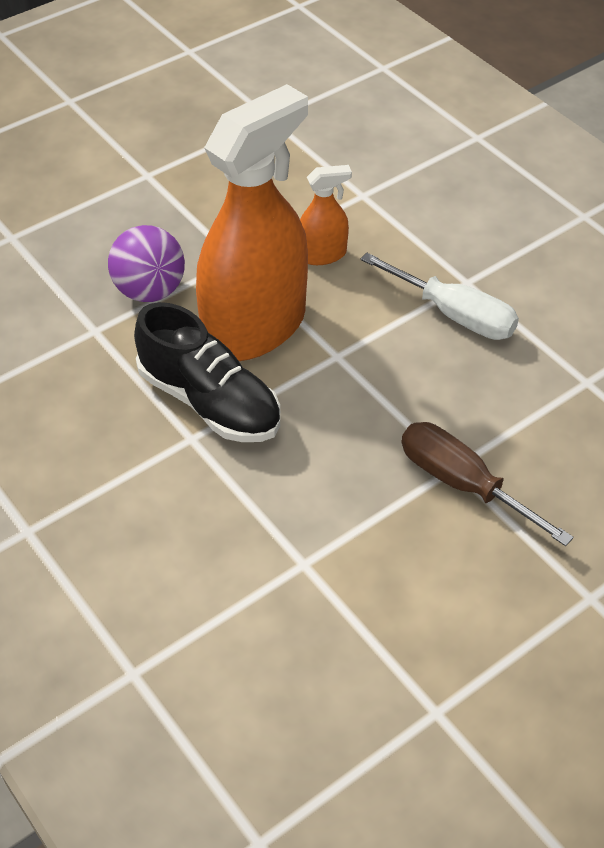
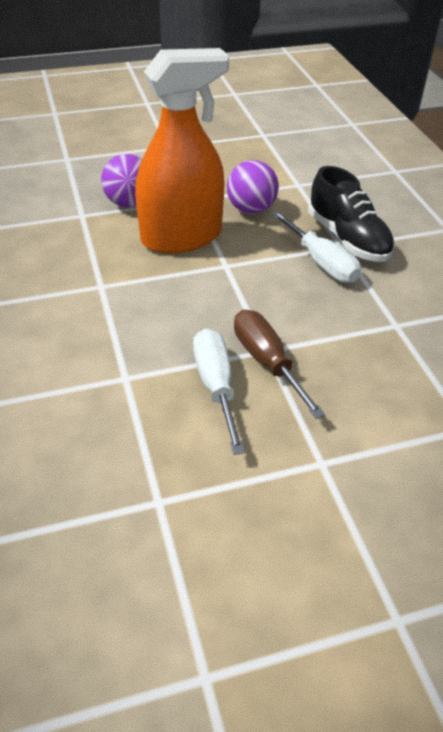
camera: 20 degrees right, 5 degrees down
black shoe [134,302,280,442] -> black shoe moved to [308,166,395,262]
orange spray bottle [300,165,352,265] -> purple ball [227,160,279,214]
none -> white screwdriver [193,328,245,455]

